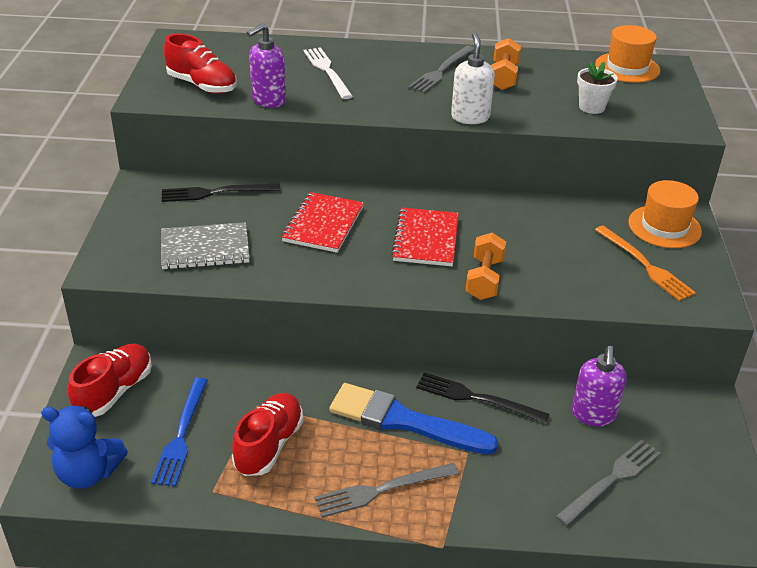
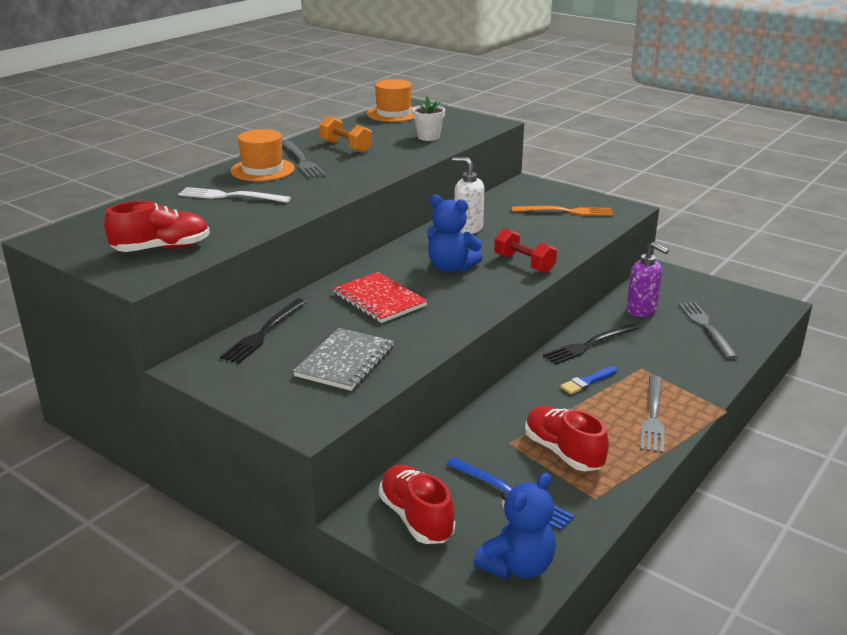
camera: 55 degrees left, 10 degrees down
purple soap dispenser [247,23,286,108] -> none
blue brush [329,383,499,454] -> blue brush [560,366,617,394], size x0.46
red notebook [391,208,459,266] -> blue teddy bear [427,195,483,273]
white soap dispenser [451,32,495,124] -> white soap dispenser moved to [452,157,484,234]
orange dumbbell [465,233,506,300] -> red dumbbell [494,228,557,273]
orange hat [628,180,702,248] -> orange hat moved to [230,129,295,181]

